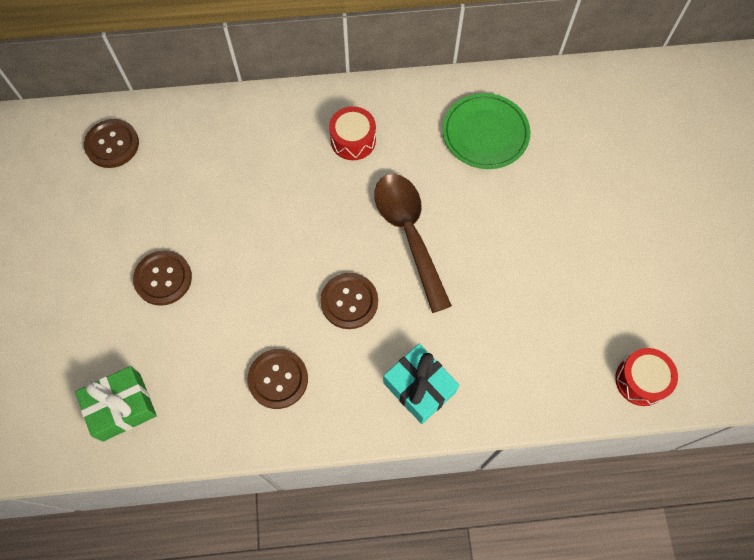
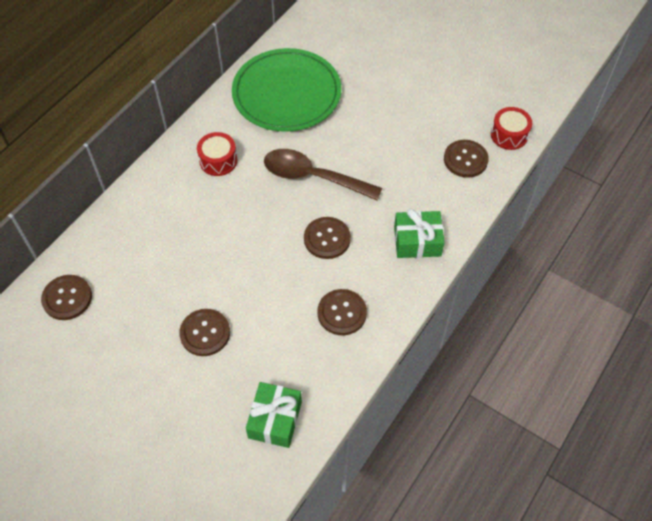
camera: 50 degrees left, 10 degrees down
turquoise gift [383,344,459,424] -> green gift [394,208,445,258]
green plate [443,93,531,169] -> green plate [232,48,341,132], size x1.58
none -> brown button [444,140,489,178]

